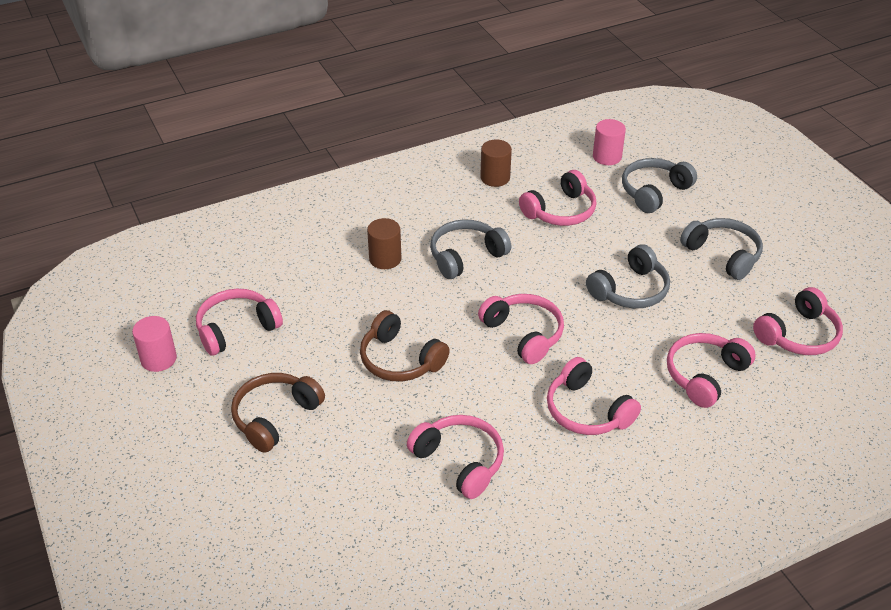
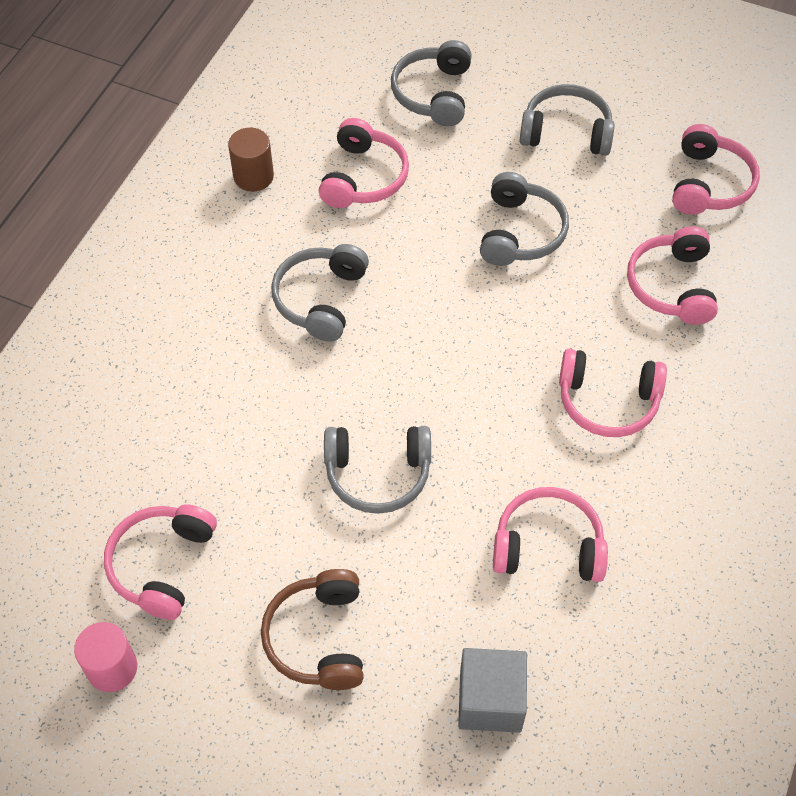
camera: 40 degrees left, 15 degrees up
brown headphones [360,310,450,381] -> grey headphones [324,426,431,514]
brown cylinder [367,218,401,269] -> none
pink headphones [478,294,564,364] -> none
pink cylinder [593,119,626,165] -> none
none -> grey cube [458,648,527,733]

